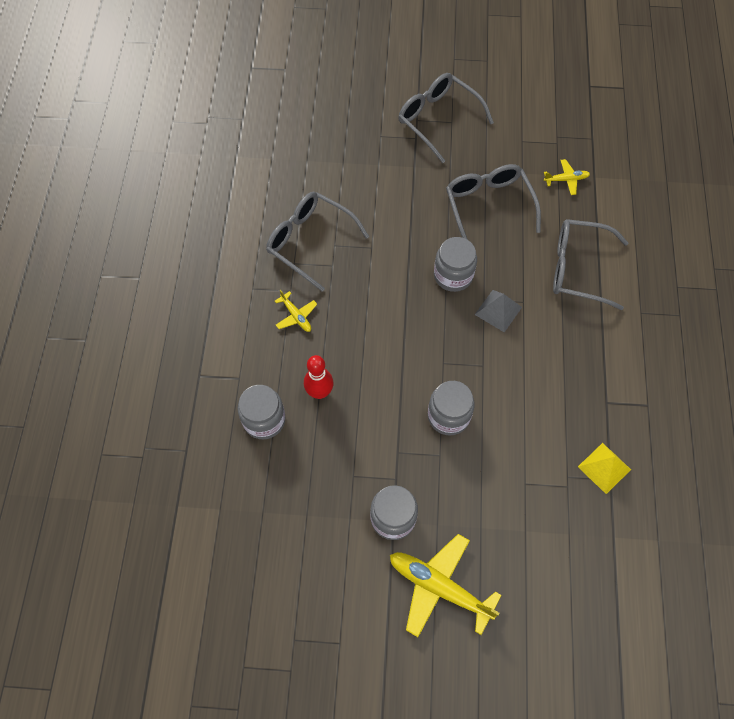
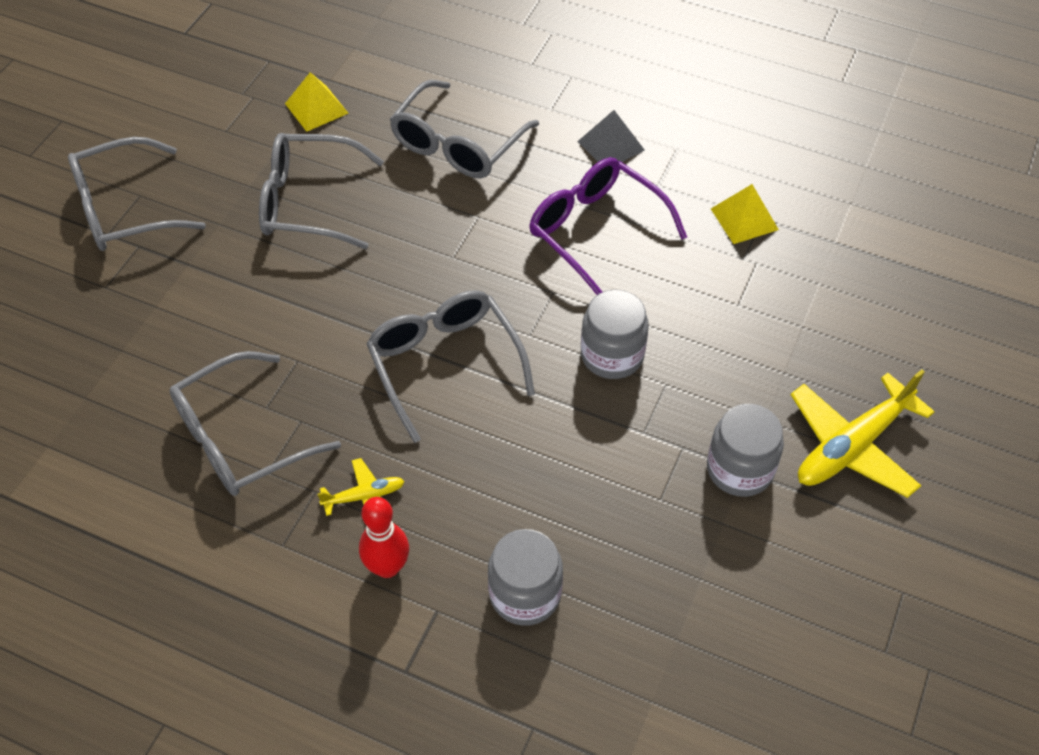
camera: 70 degrees left, 10 degrees down
red bowling pin [304,355,334,399] -> red bowling pin moved to [359,497,409,578]
grey jar [434,237,477,292] -> none
grey pyramid [475,290,522,332] -> grey pyramid moved to [577,110,645,162]
yellow plane [544,159,590,195] -> yellow pyramid [285,72,349,132]
none -> grey glasses [366,290,535,443]
none -> purple glasses [529,157,687,295]

